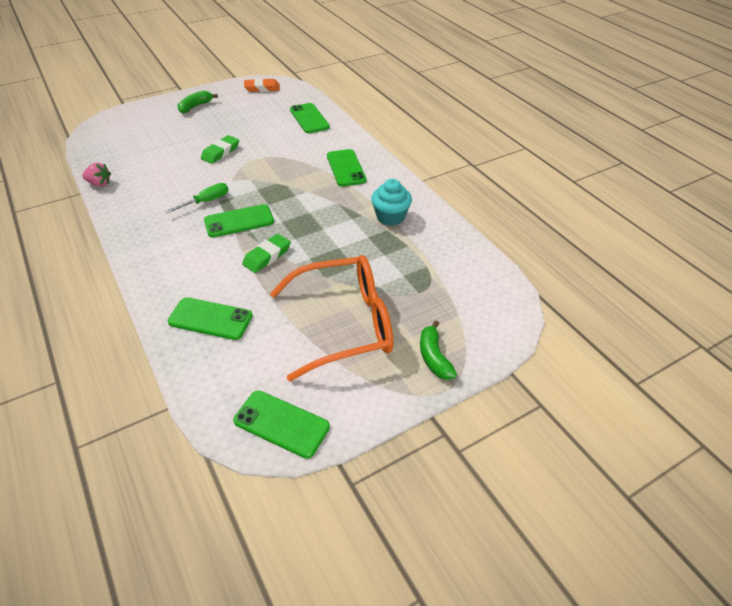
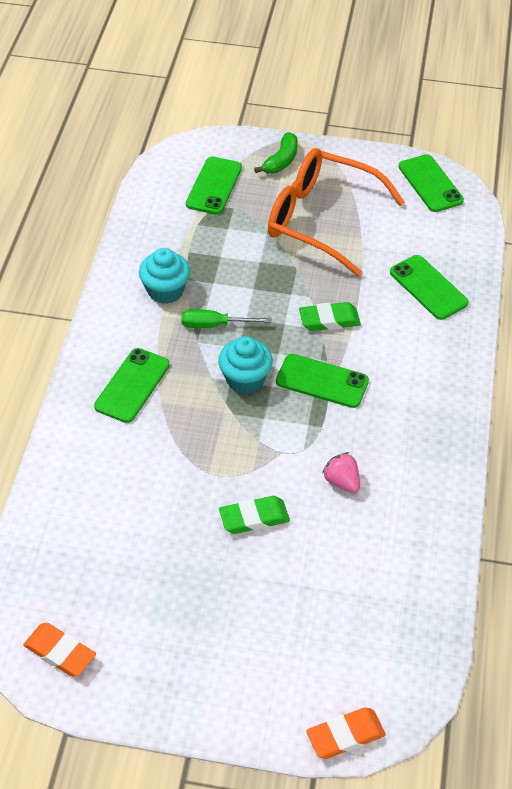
camera: 140 degrees left, 5 degrees up
pink strawberry [82,163,111,187] -> pink strawberry moved to [322,452,360,493]
green screwdriver [164,183,228,214] -> green screwdriver moved to [181,309,271,328]
green banana [178,91,218,114] -> none
green phone [290,103,330,133] -> green phone moved to [186,156,242,215]
none -> turquoise cupcake [218,336,273,394]
none -> orange eraser [306,707,386,759]

